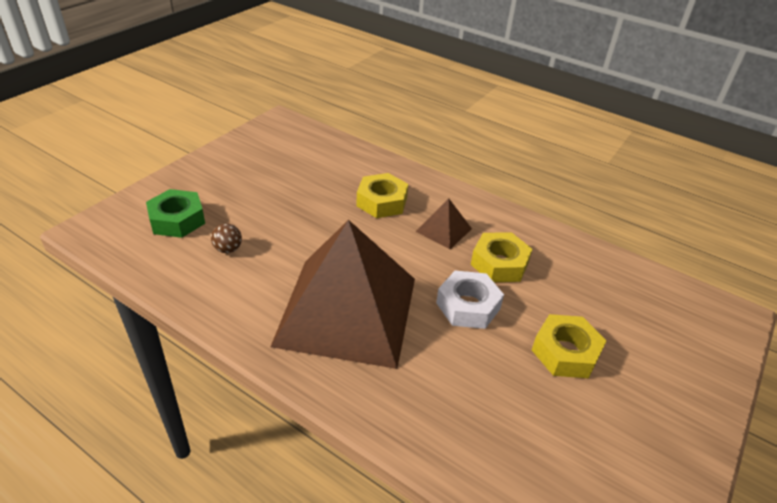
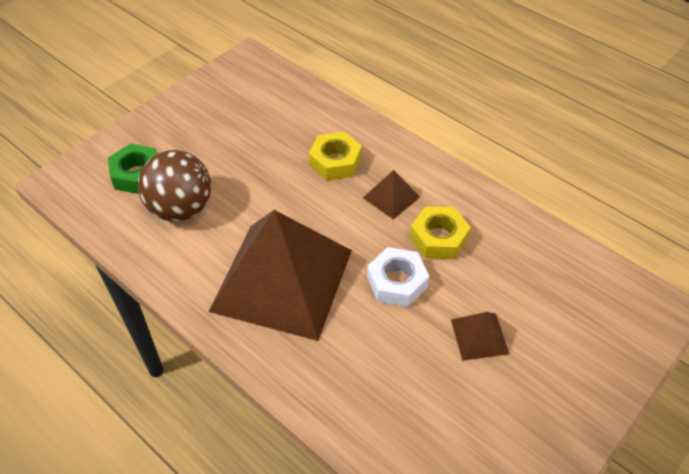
camera: 10 degrees right, 10 degrees up
brown ball [211,223,242,253] -> brown ball [138,150,211,222], size x2.49
yellow nut [532,314,606,378] -> brown pyramid [451,312,509,361]

